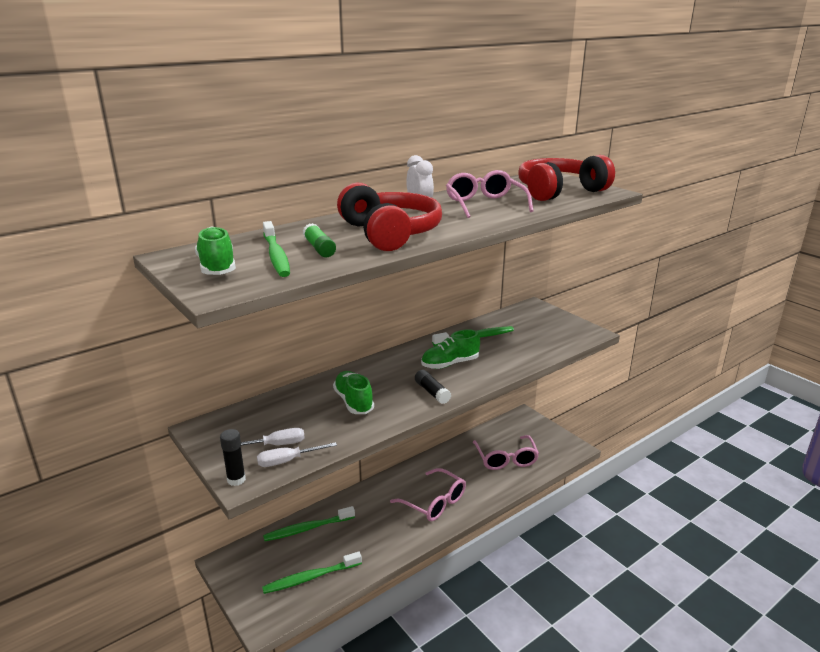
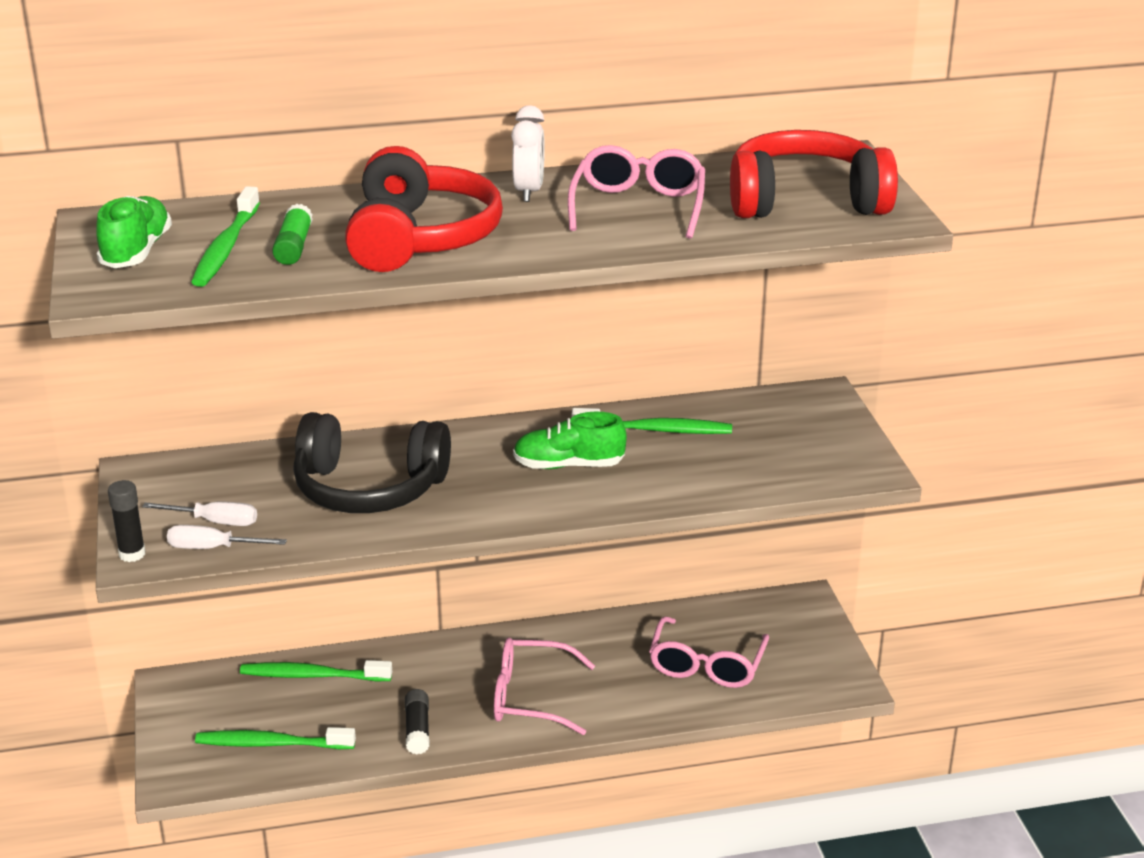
camera: 25 degrees right, 5 degrees up
green shoe [333,371,374,414] -> black headphones [293,412,451,513]
pink glasses [390,468,466,521] -> pink glasses turned 120 degrees clockwise [494,638,595,735]
black glue stick [415,370,451,404] -> black glue stick moved to [405,689,430,755]

